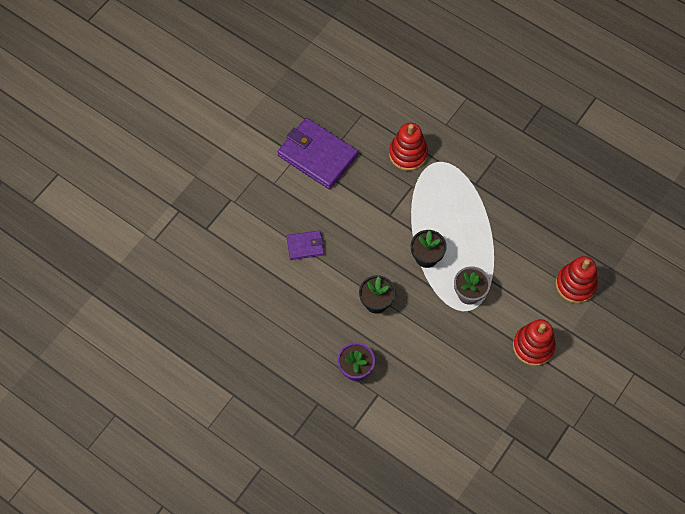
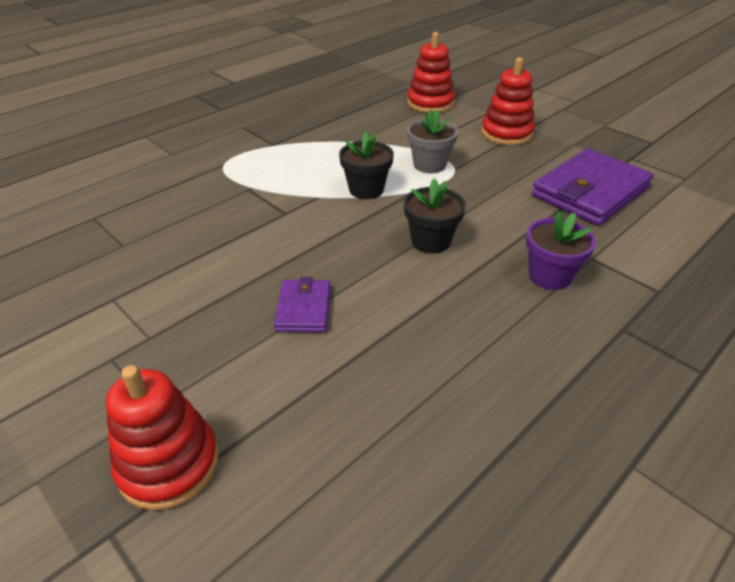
camera: 80 degrees left, 25 degrees down
purple wallet [277,118,358,189] -> purple wallet moved to [532,148,654,226]
red stacking toy [389,123,428,171] -> red stacking toy moved to [106,365,219,510]

